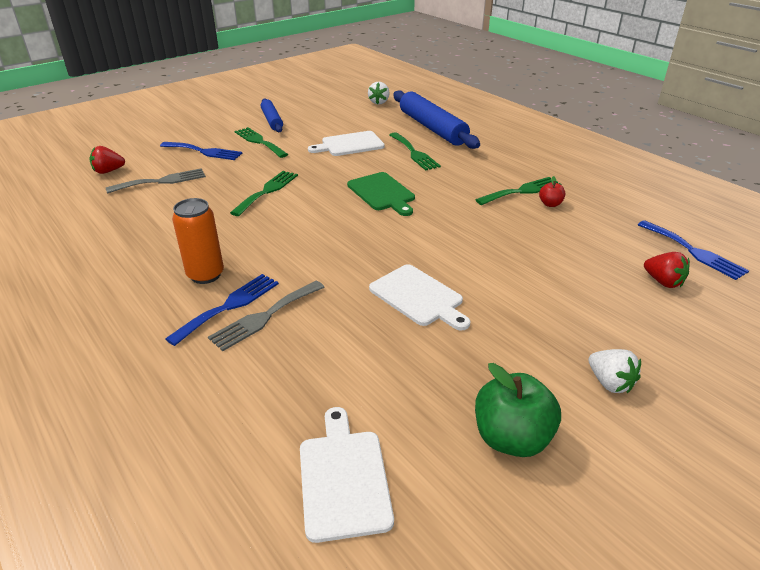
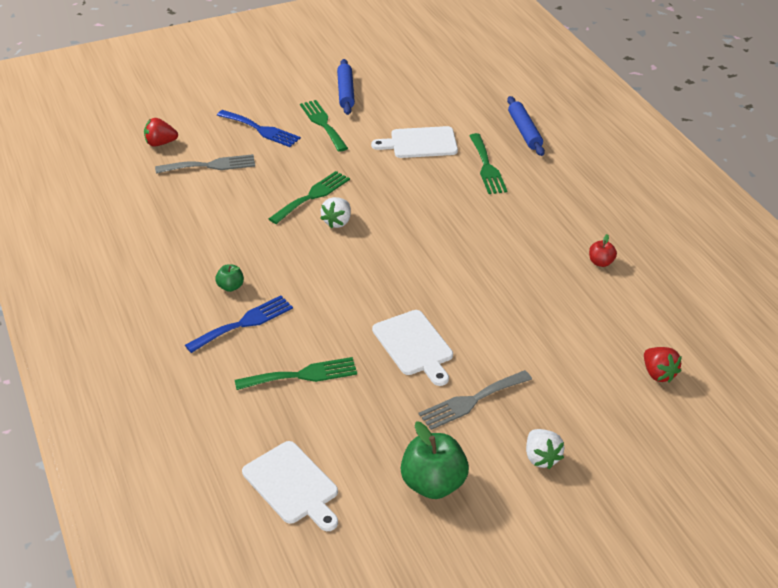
camera: 15 degrees right, 5 degrees up
orange can [172,198,224,284] -> green apple [215,264,244,292]
grey fork [208,281,325,351] -> grey fork moved to [419,370,532,430]
white cutting board [300,407,394,543] -> white cutting board turned 135 degrees clockwise [242,441,338,531]
green cutting board [347,172,415,216] -> none
white strawberry [368,82,390,105] -> white strawberry moved to [320,197,351,228]
blue rolling pin [393,90,480,149] -> blue rolling pin [507,96,545,156], size x0.58
green fork [475,177,561,205] -> green fork moved to [235,357,357,390]
blue fork [638,220,749,280] -> none

